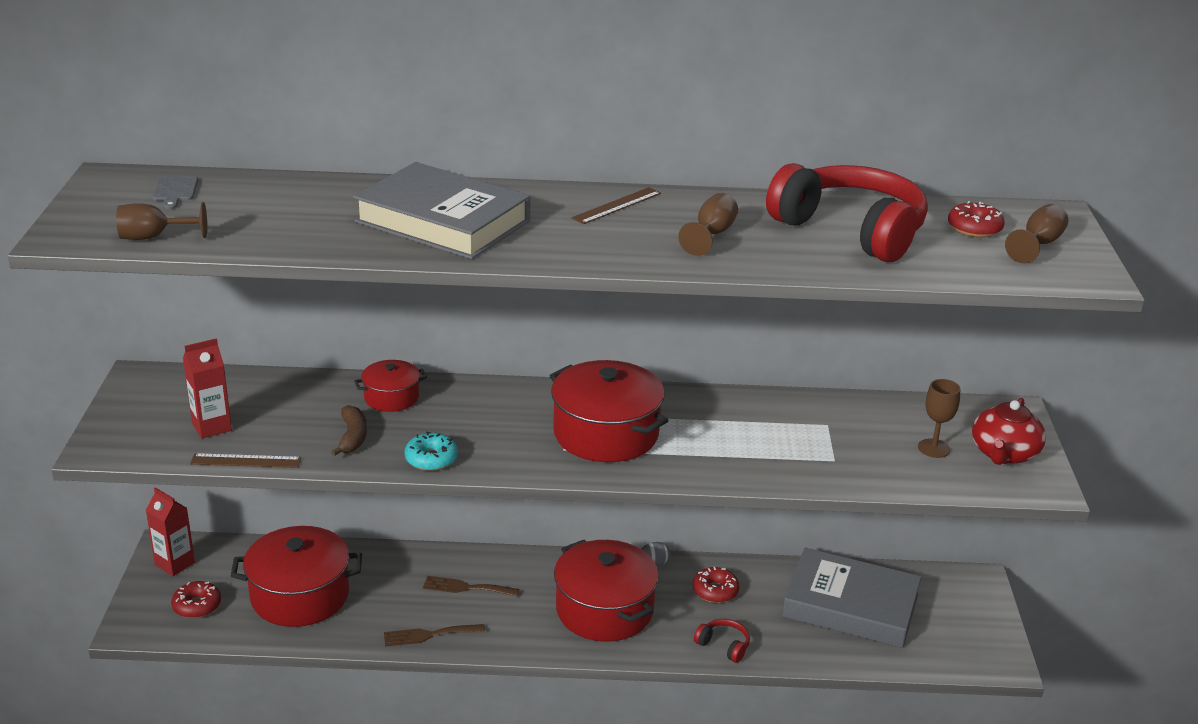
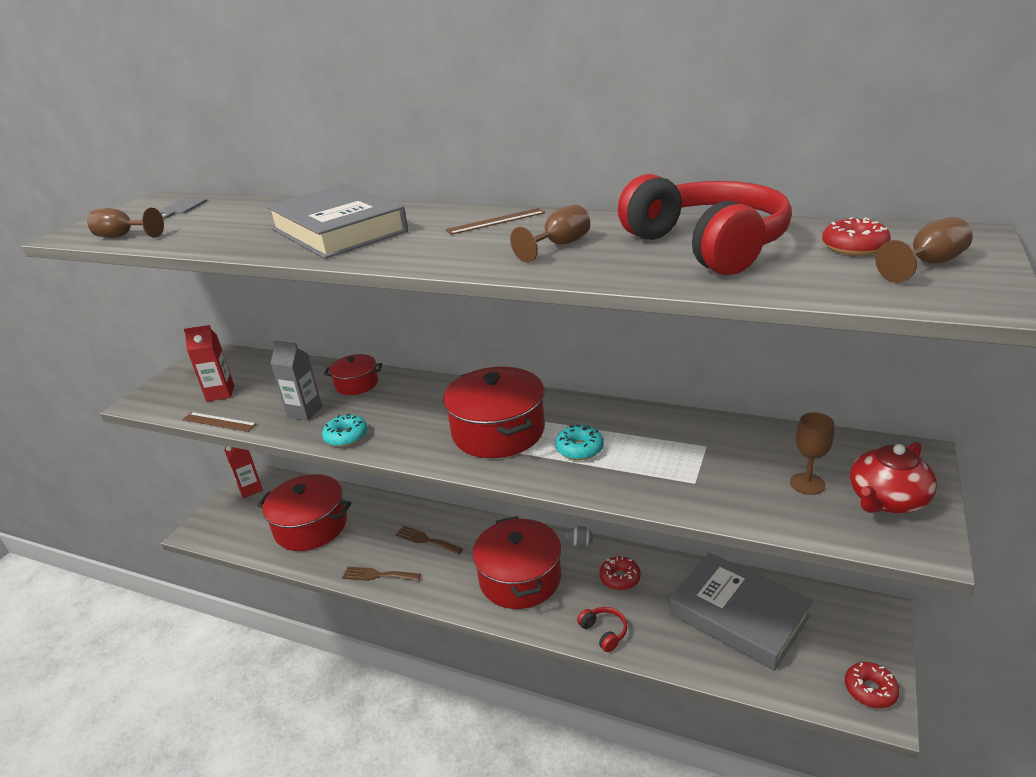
camera: 25 degrees right, 0 degrees up
red donut [171,581,221,618] -> red donut moved to [845,662,900,708]
brown banana [331,405,367,456] -> grey carton [270,341,322,421]
none -> turquoise donut [555,424,604,460]

